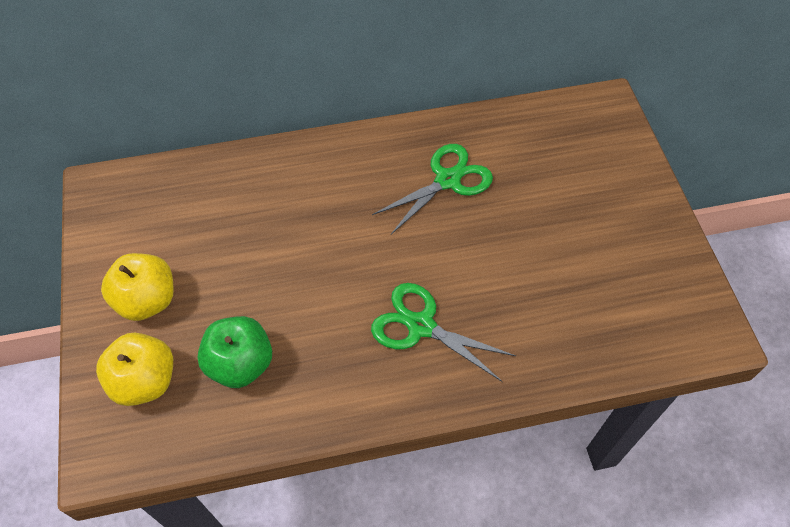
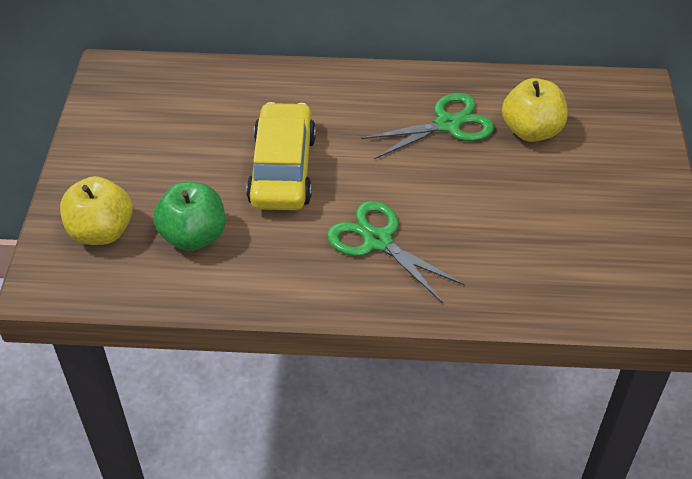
camera: 15 degrees right, 10 degrees down
yellow apple [101,253,174,321] -> yellow apple moved to [502,78,568,142]
none -> yellow car [246,102,316,210]

